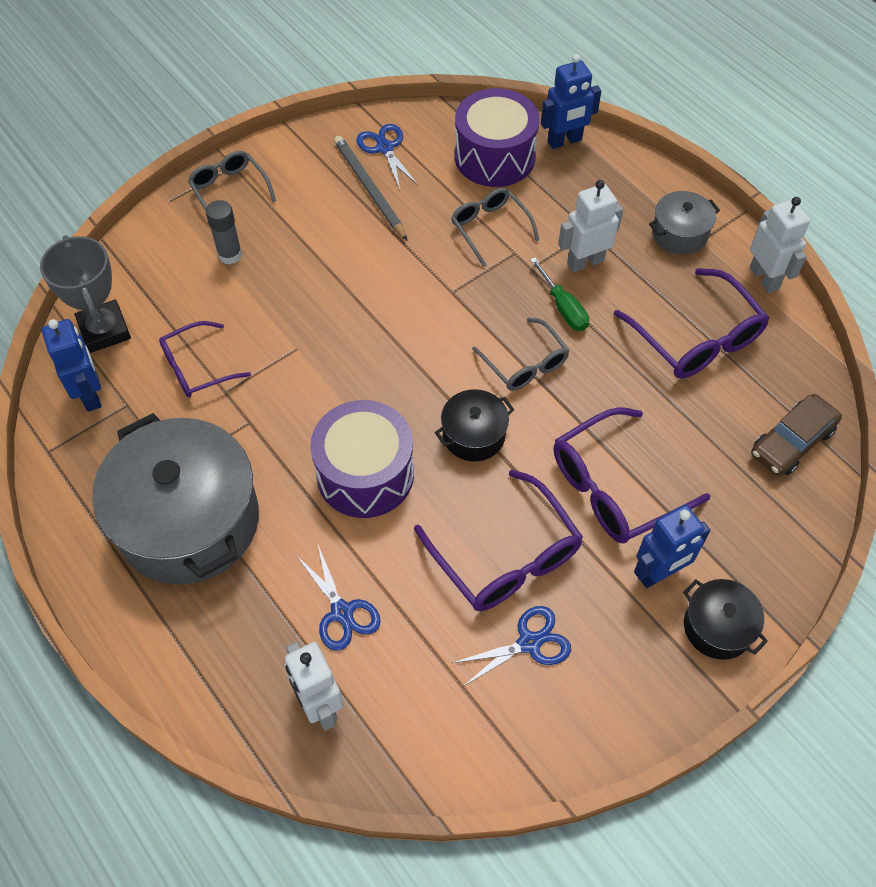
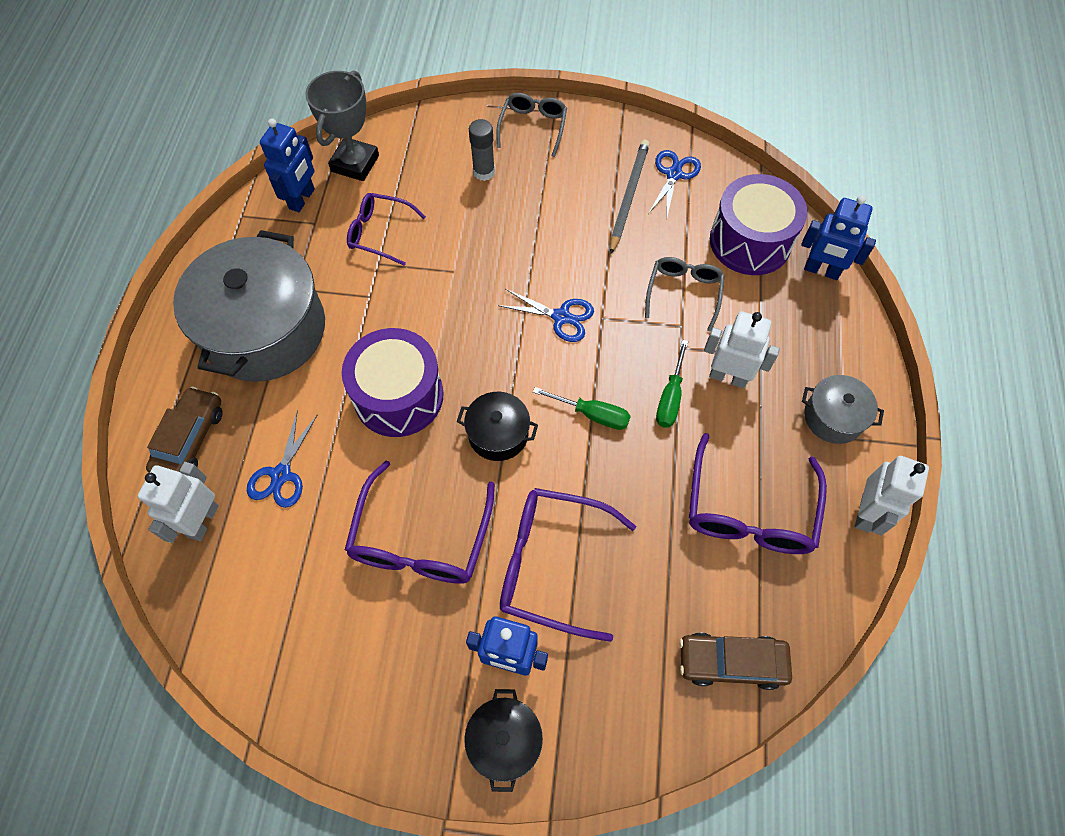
camera: 45 degrees right, 5 degrees up
blue scissors [453,606,571,686] -> blue scissors moved to [498,289,594,342]
grey glasses [472,318,569,391] -> green screwdriver [533,387,631,430]
none -> brown car [146,387,223,473]

